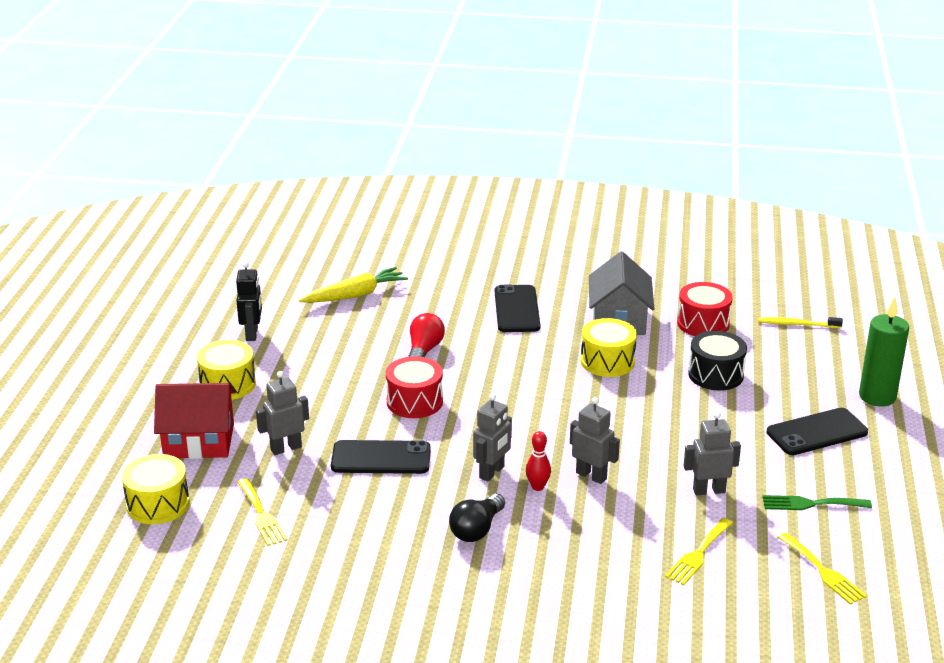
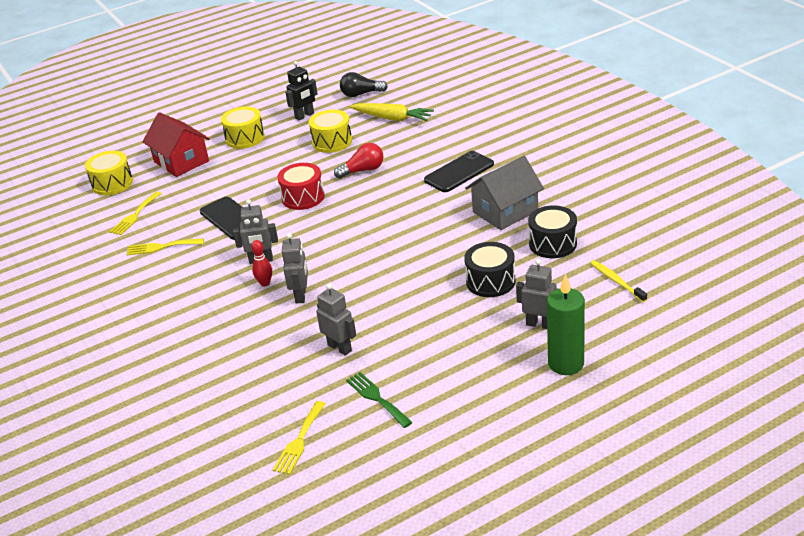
camera: 55 degrees right, 5 degrees up
grey robot [256,371,309,455] -> grey robot moved to [516,259,558,329]
black light bulb [449,494,505,542] -> black light bulb moved to [340,72,388,97]
yellow drum [581,318,637,377] -> yellow drum moved to [309,110,352,153]
yellow fork [665,518,733,585] -> yellow fork moved to [127,238,204,255]
red drum [677,282,733,336] -> black drum [528,205,577,258]
black phone [767,408,868,455] -> none

